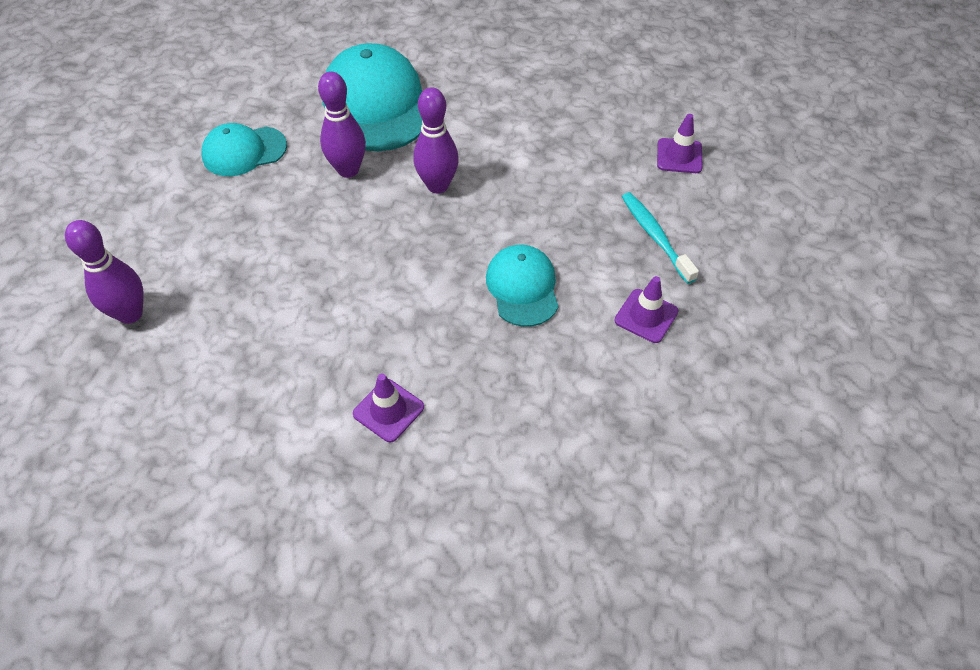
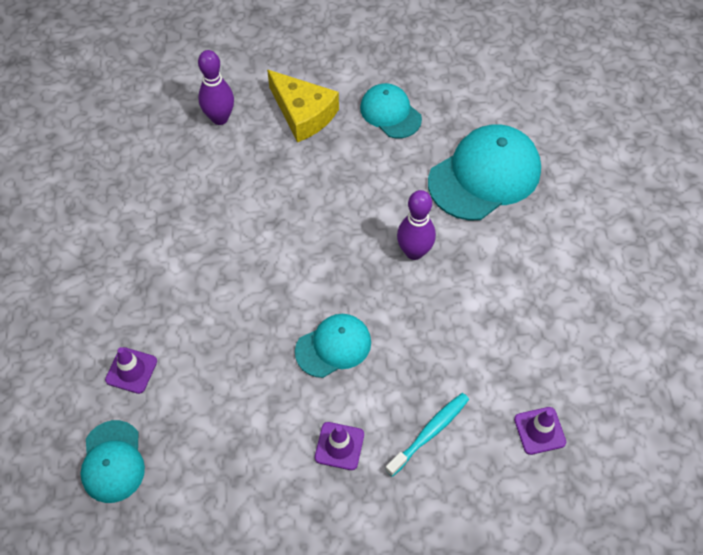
camera: 70 degrees right, 5 degrees up
purple bowling pin [318,71,366,178] -> none
purple traffic cone [353,374,424,442] -> purple traffic cone moved to [105,347,157,394]
none -> turquoise cap [80,420,145,503]
none -> yellow cheese [267,70,339,143]

